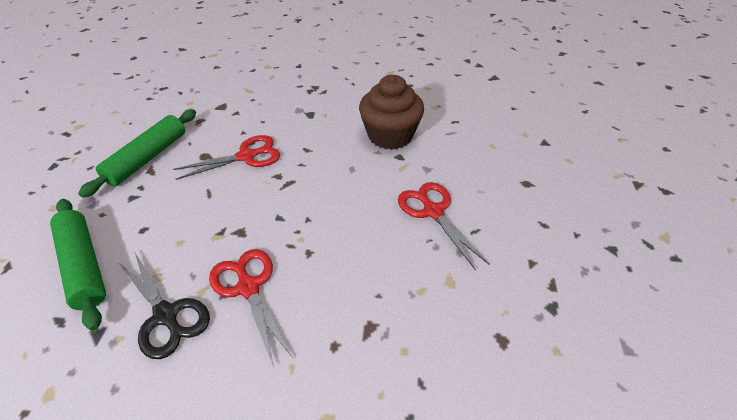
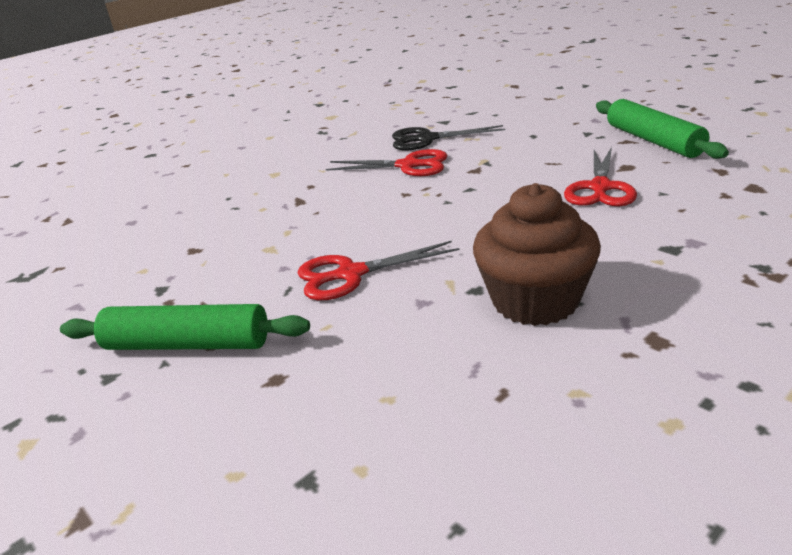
camera: 135 degrees right, 15 degrees down
green rolling pin [50,199,106,331] -> green rolling pin moved to [60,304,310,350]
red scissors [398,182,489,271] -> red scissors turned 150 degrees clockwise [298,241,459,300]

